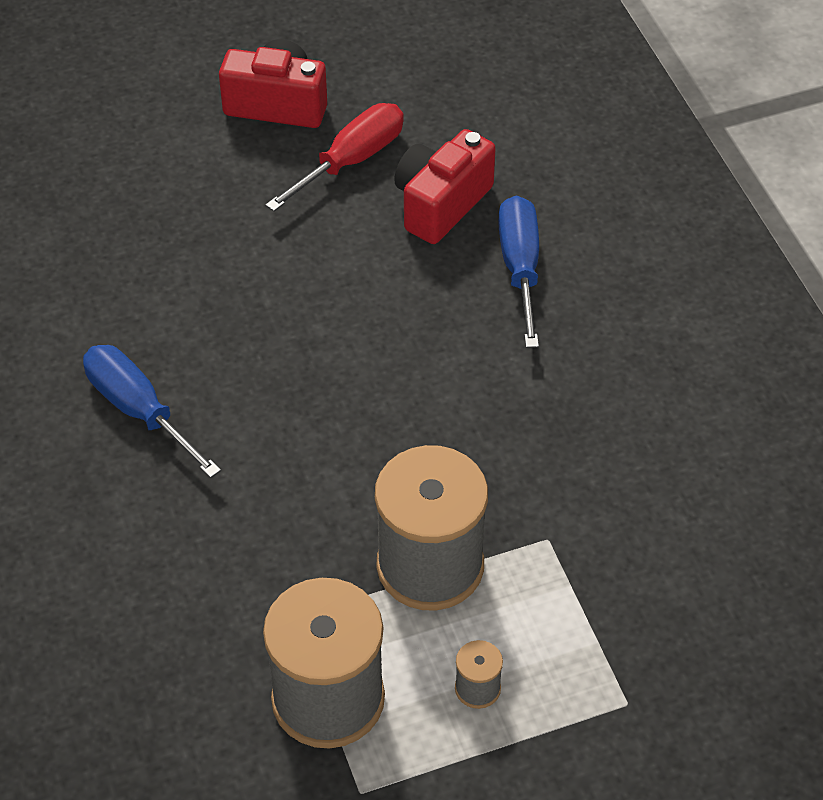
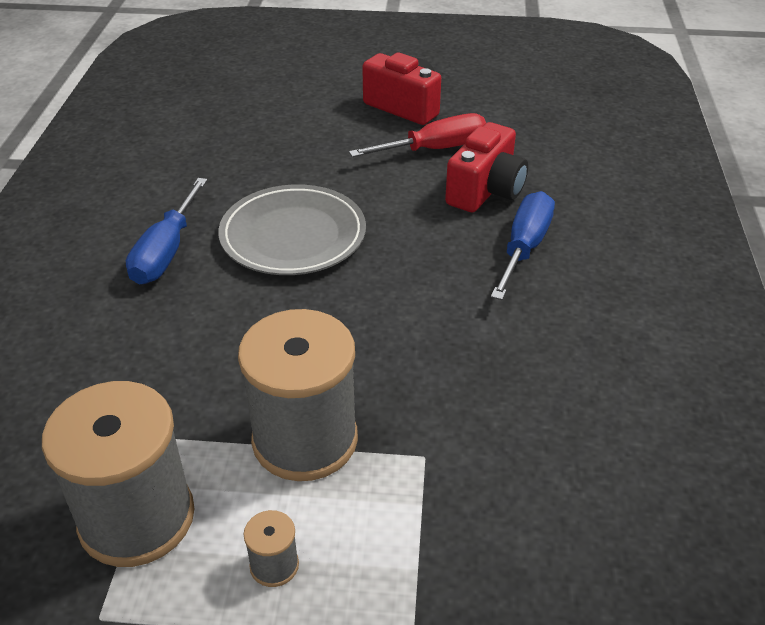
camera: 25 degrees right, 10 degrees down
blue screwdriver [83,345,221,478] -> blue screwdriver turned 150 degrees counterclockwise [126,178,207,284]
red camera [394,129,496,244] -> red camera turned 150 degrees clockwise [445,122,528,212]
none -> grey plate [218,184,366,275]

